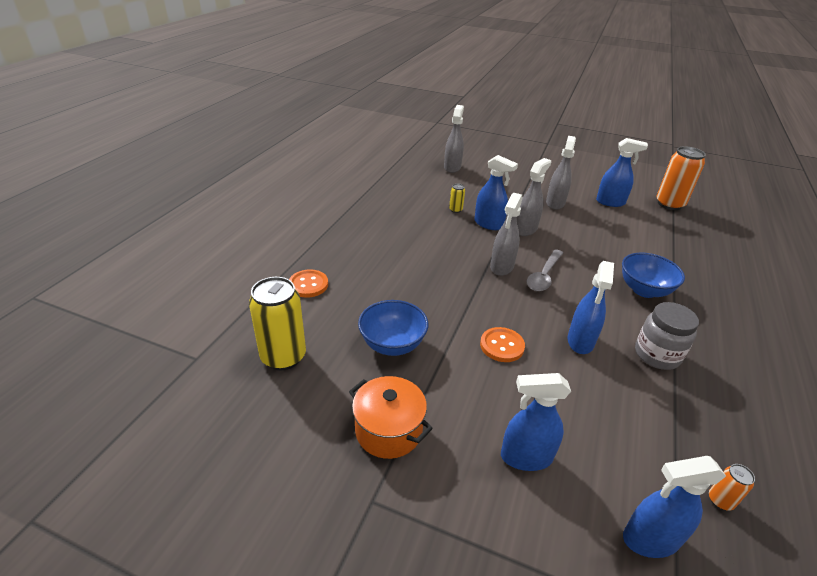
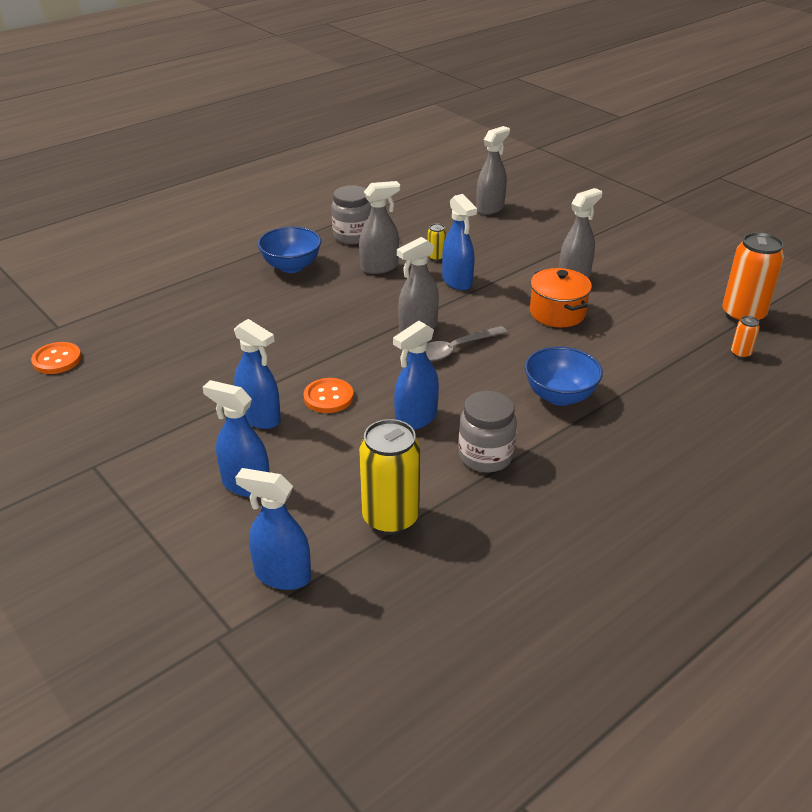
camera: 30 degrees right, 0 degrees up
yellow can [249,277,306,370] -> yellow can moved to [359,419,420,535]
orange button [289,270,328,298] -> orange button moved to [31,342,82,374]
orange pot [349,376,433,459] -> orange pot moved to [530,268,592,327]
blue bowl [358,300,429,356] -> blue bowl moved to [258,227,321,273]
grey spray bottle [517,158,551,236] -> grey spray bottle moved to [359,181,400,274]
blue spray bottle [596,138,648,207] -> blue spray bottle moved to [234,319,281,429]
orange can [709,464,755,511] -> orange can moved to [731,316,760,359]
none -> grey jar [331,185,371,244]

